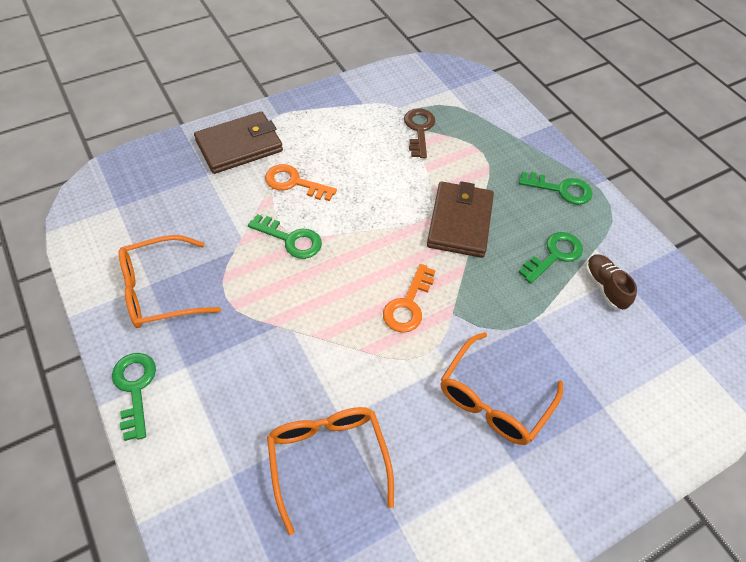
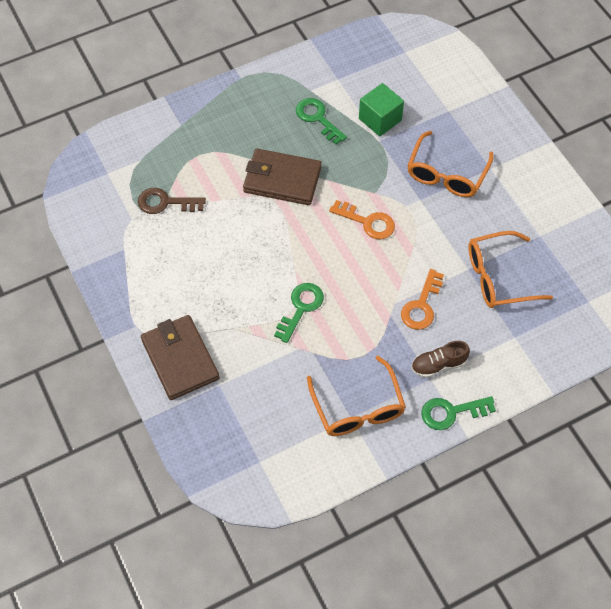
camera: 85 degrees left, 5 degrees up
orange key [265,164,337,201] -> orange key moved to [401,269,444,330]
orange glasses [441,332,563,445] -> orange glasses turned 75 degrees clockwise [407,131,494,197]
green key [519,172,592,205] -> none
brown shoe [585,254,637,310] -> brown shoe moved to [411,341,470,378]
none -> green cube [359,83,404,136]

